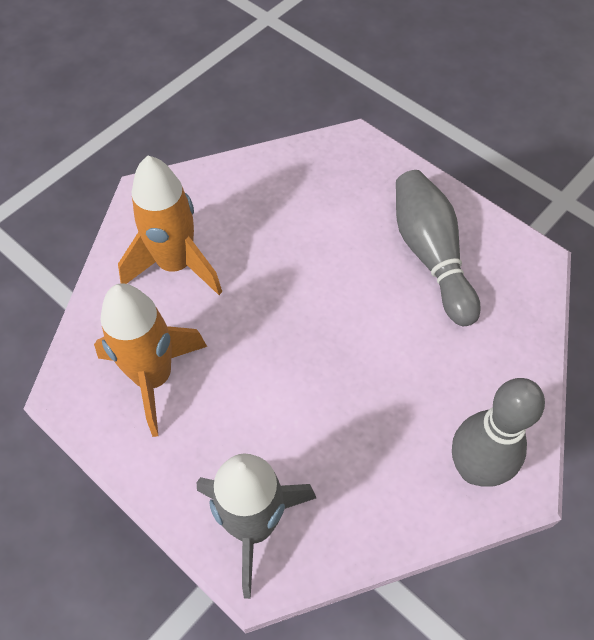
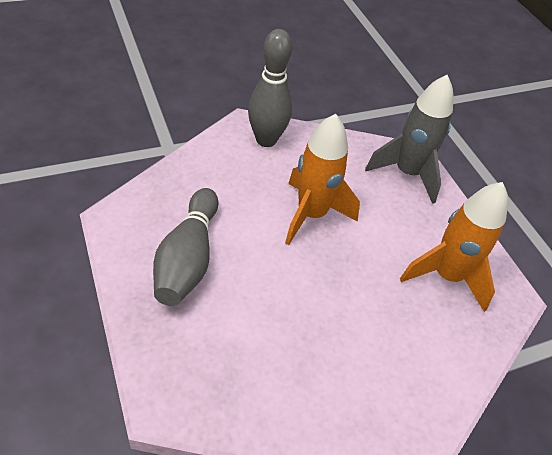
camera: 160 degrees left, 10 degrees down
orange rocket [118,156,222,295] -> orange rocket moved to [285,114,360,245]

